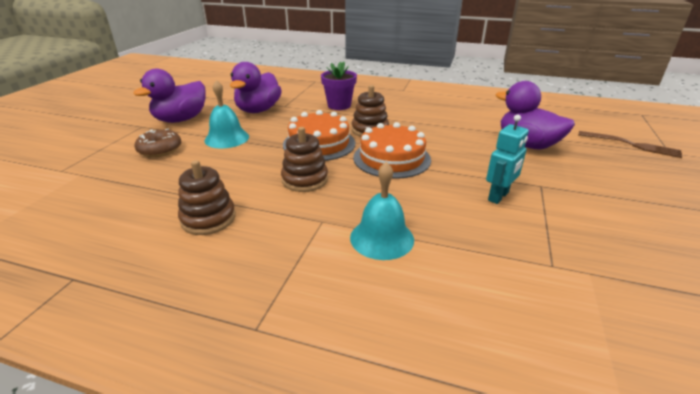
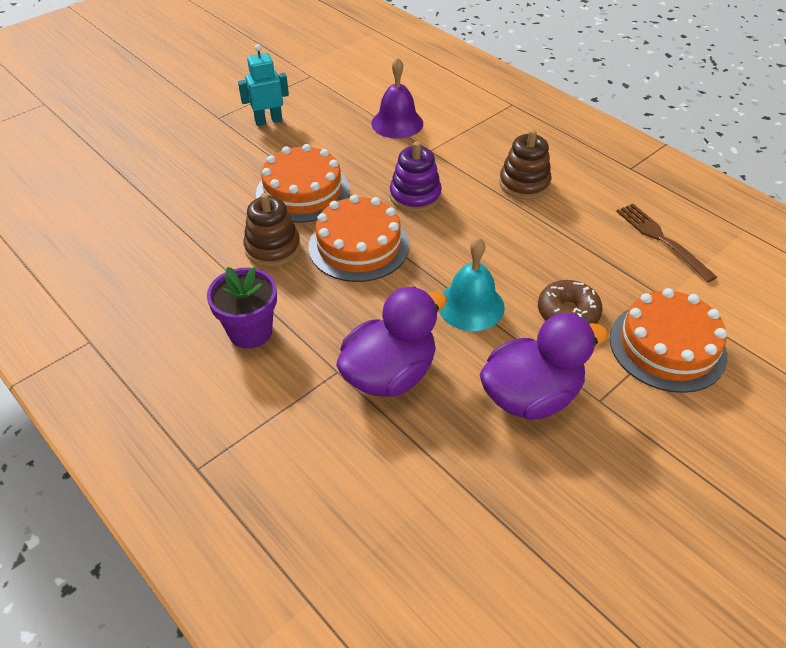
camera: 150 degrees left, 15 degrees up
brown stacking toy [281,127,328,192] -> purple stacking toy [390,141,442,212]
turquoise bell [350,162,414,260] -> purple bell [371,58,423,139]
purple duck [496,81,575,149] -> none
brown fork [578,131,682,158] -> brown fork moved to [616,204,717,283]
none -> orange cake [610,288,727,393]

